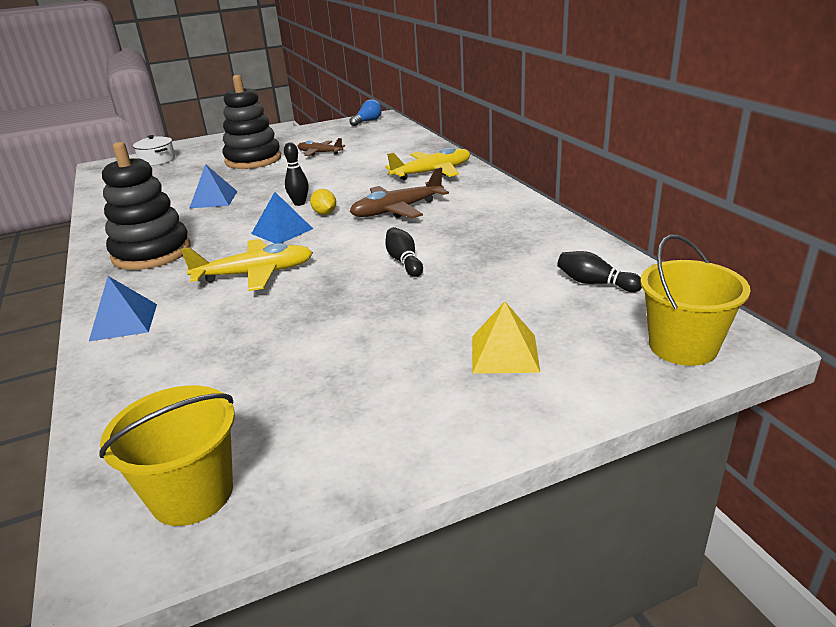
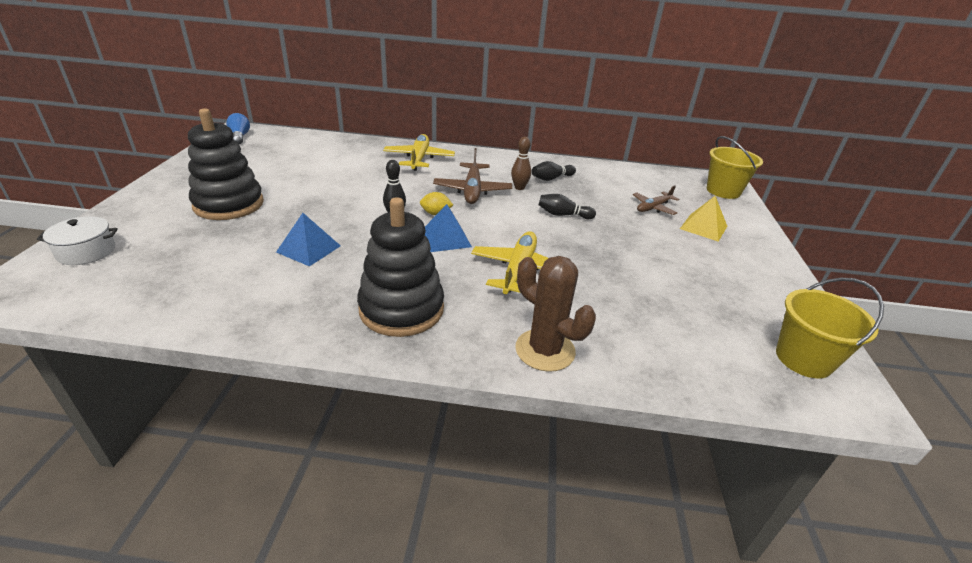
camera: 65 degrees left, 5 degrees up
blue pyramid [89,276,157,341] -> brown cactus [515,256,596,372]
brown plane [298,138,345,156] -> brown plane moved to [633,185,680,215]
black bowling pin [557,251,642,292] -> black bowling pin moved to [532,161,576,181]
none -> brown bowling pin [511,137,531,190]

